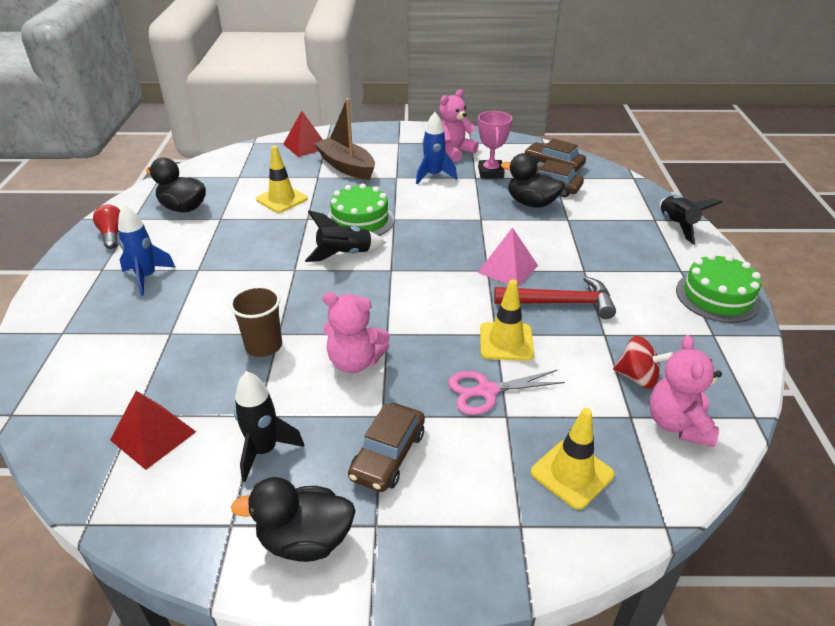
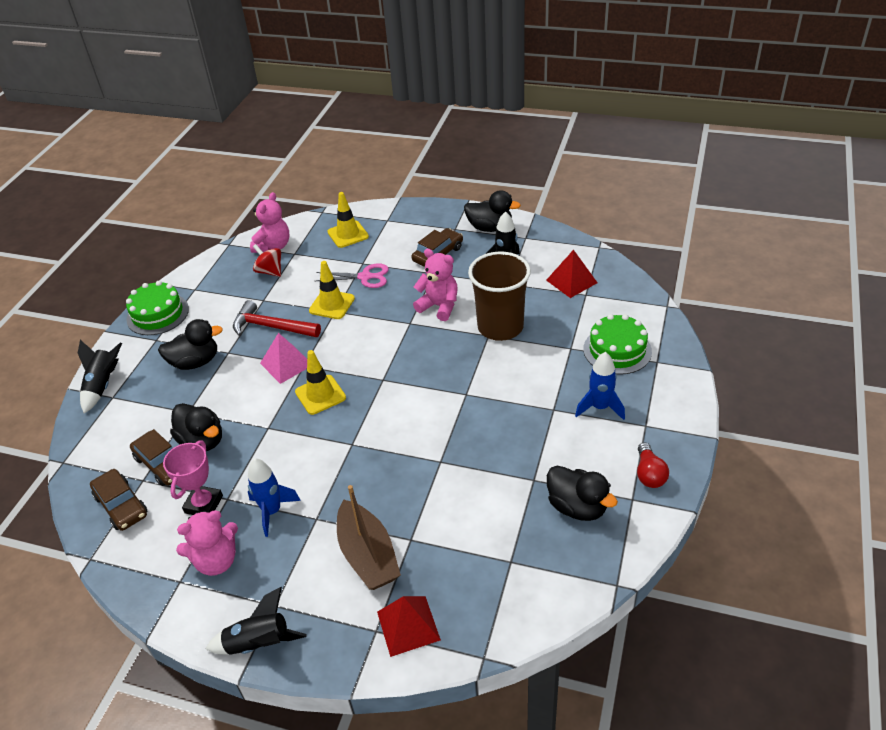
camera: 160 degrees left, 5 degrees up
brown cup [230,286,282,357] -> brown cup [468,251,531,341], size x1.68
yellow traffic cone [256,146,307,213] -> yellow traffic cone moved to [295,350,346,415]
black rocket [305,211,386,262] -> black rocket moved to [206,587,307,655]
green cake [328,184,395,236] -> green cake moved to [583,314,652,375]
none -> black duck [158,319,223,370]

